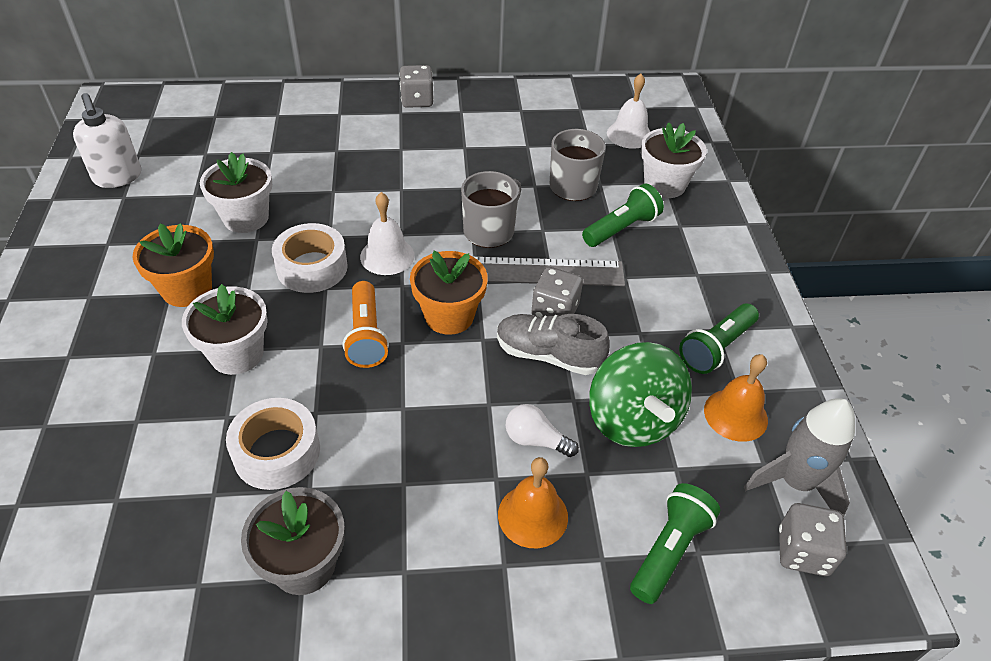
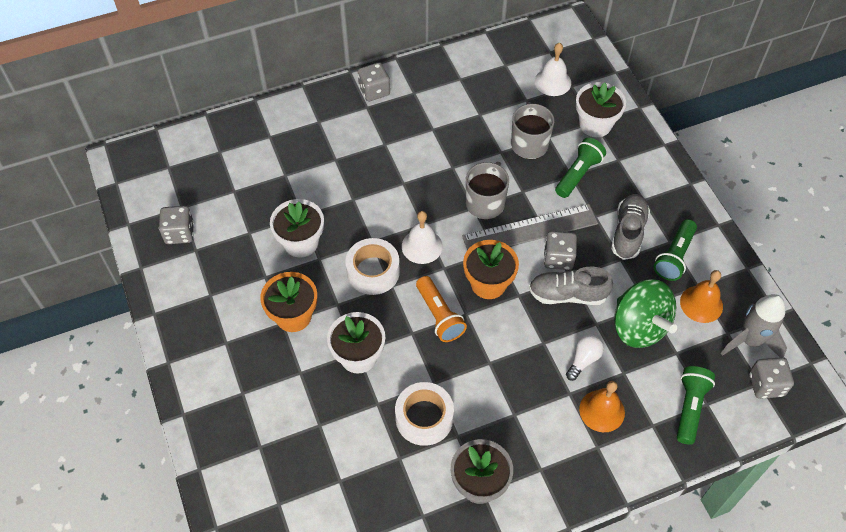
camera: 15 degrees left, 10 degrees up
white soap dispenser [73,93,141,188] -> grey dice [159,206,194,244]
white light bulb [506,404,579,457] -> white light bulb turned 120 degrees clockwise [566,334,604,381]
none -> grey shoe [611,194,650,260]

